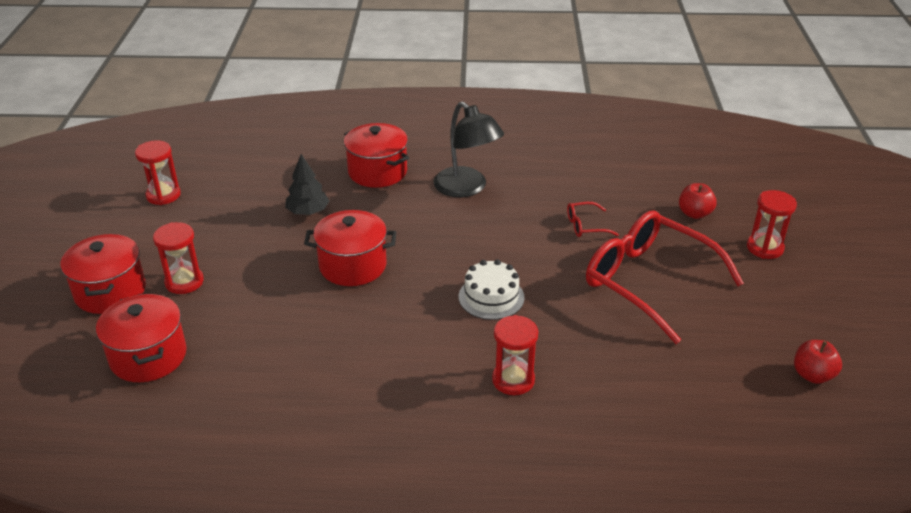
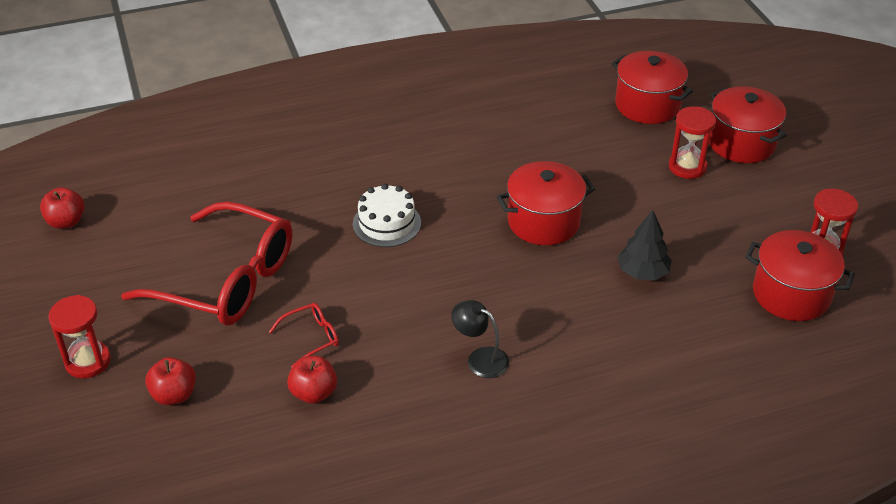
camera: 160 degrees right, 5 degrees up
red pot [344,123,409,188] -> red pot moved to [745,230,855,321]
black lamp [434,102,504,197] -> black lamp [451,300,509,378], size x0.57
red hourglass [492,315,538,395] -> none
none -> red apple [287,356,337,404]

